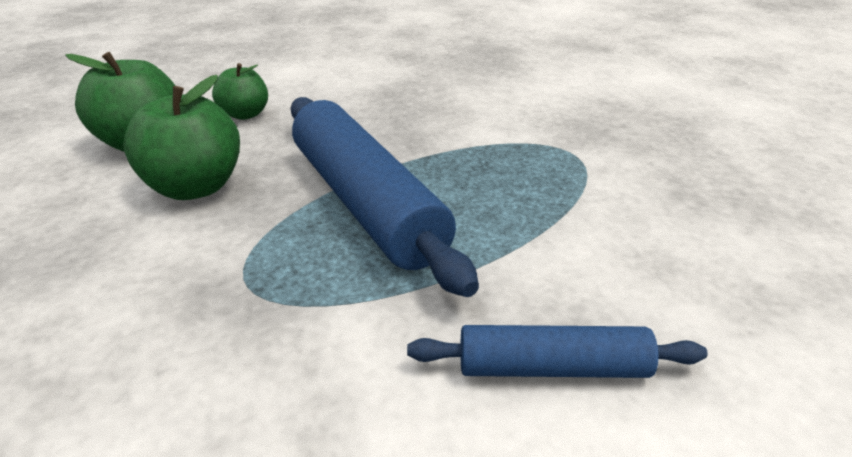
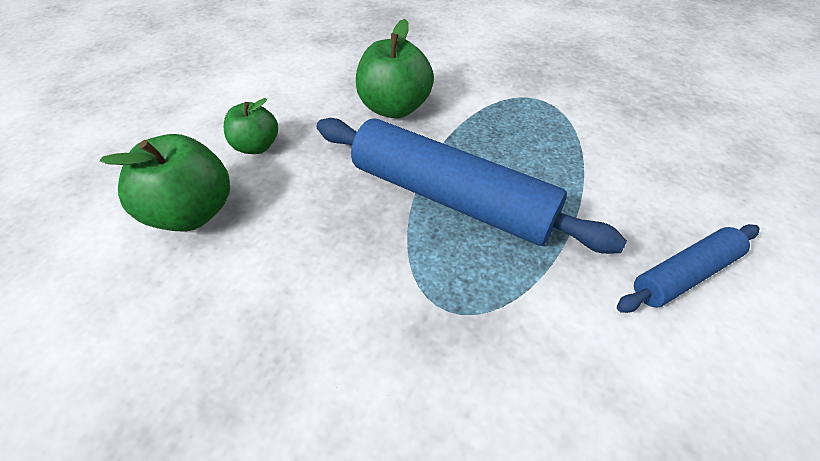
camera: 30 degrees left, 15 degrees up
green apple [123,75,240,200] -> green apple moved to [356,19,434,118]

